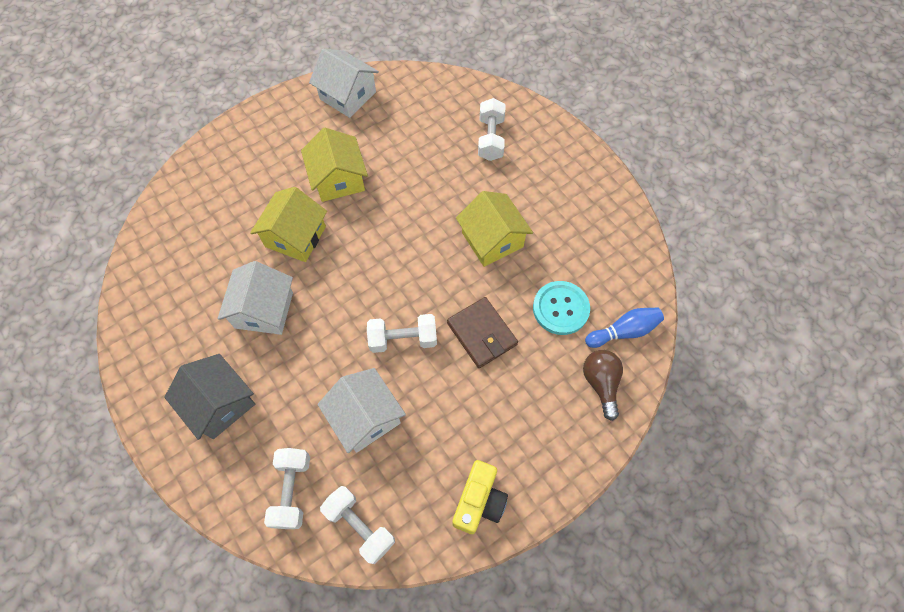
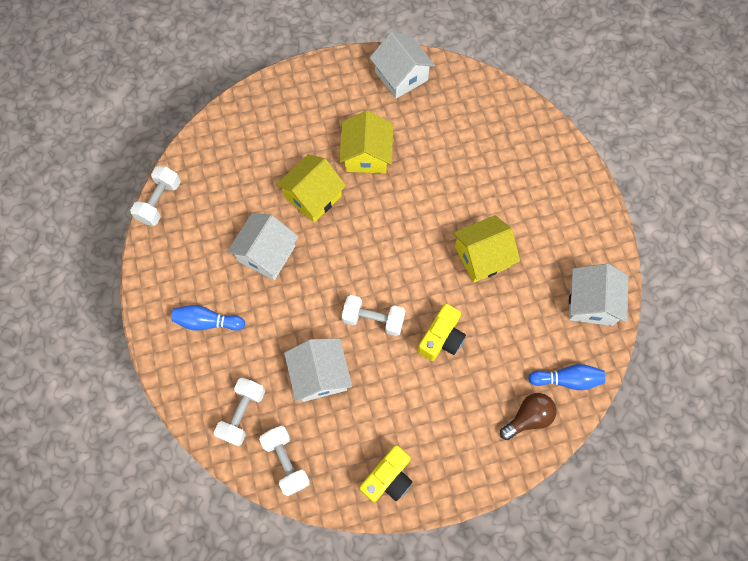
camera: 20 degrees right, 5 degrees up
grey house [164,354,255,440] -> blue bowling pin [171,305,245,331]
brown wallet [447,297,518,368] -> yellow camera [418,304,466,361]
yellow house [456,191,533,267] -> yellow house turned 75 degrees clockwise [453,215,520,283]
white dumbbell [478,98,505,161] -> white dumbbell moved to [130,166,181,226]
turquoise button [533,281,590,335] -> none
brown light bulb [583,350,623,421] -> brown light bulb turned 45 degrees clockwise [500,393,557,440]
none -> white house [569,264,629,326]

